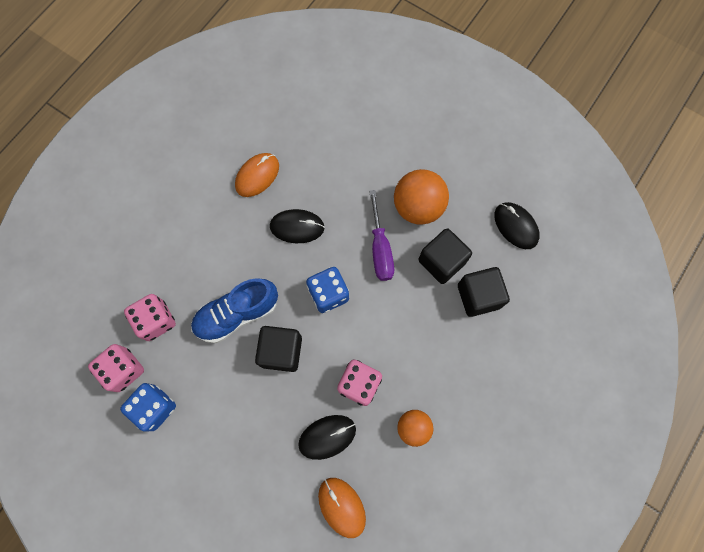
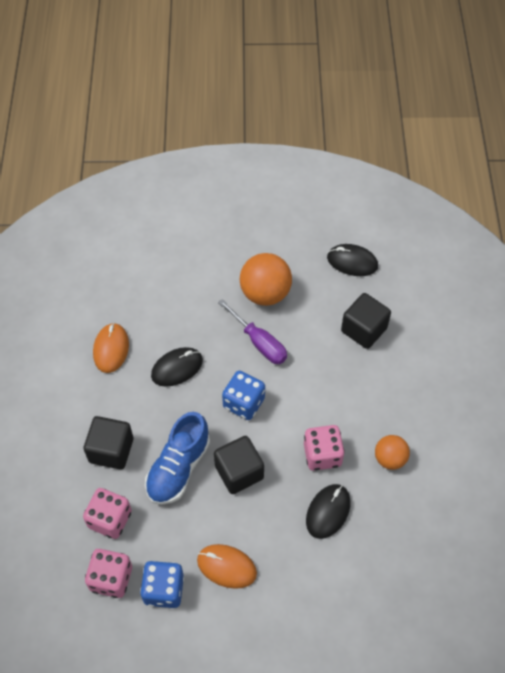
camera: 35 degrees left, 15 degrees down
orange mouse [318,478,366,538] -> orange mouse moved to [197,544,257,589]
black cube [418,228,472,284] -> black cube moved to [84,416,133,470]

